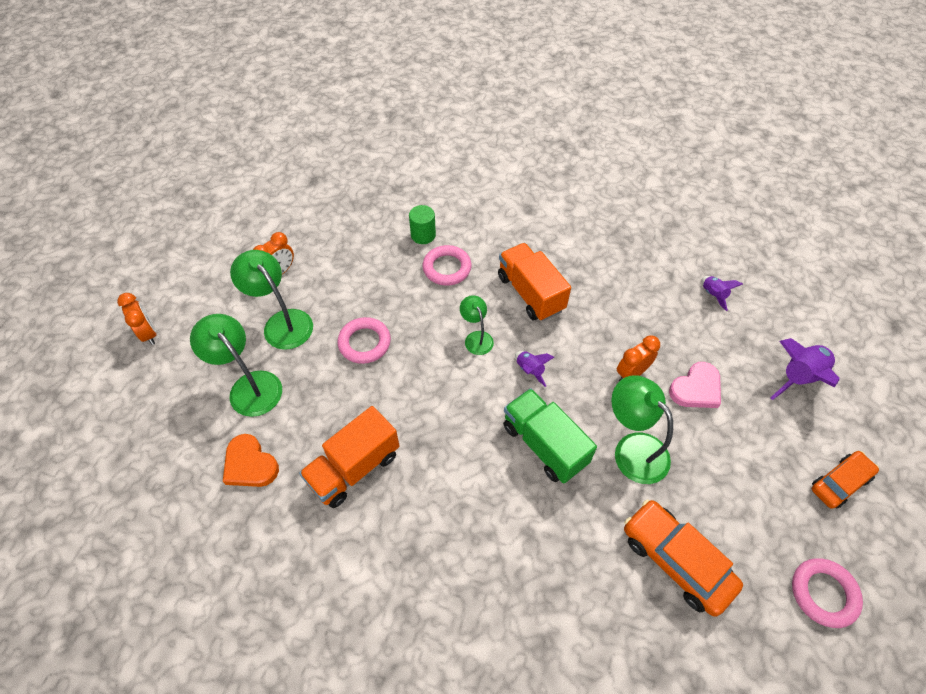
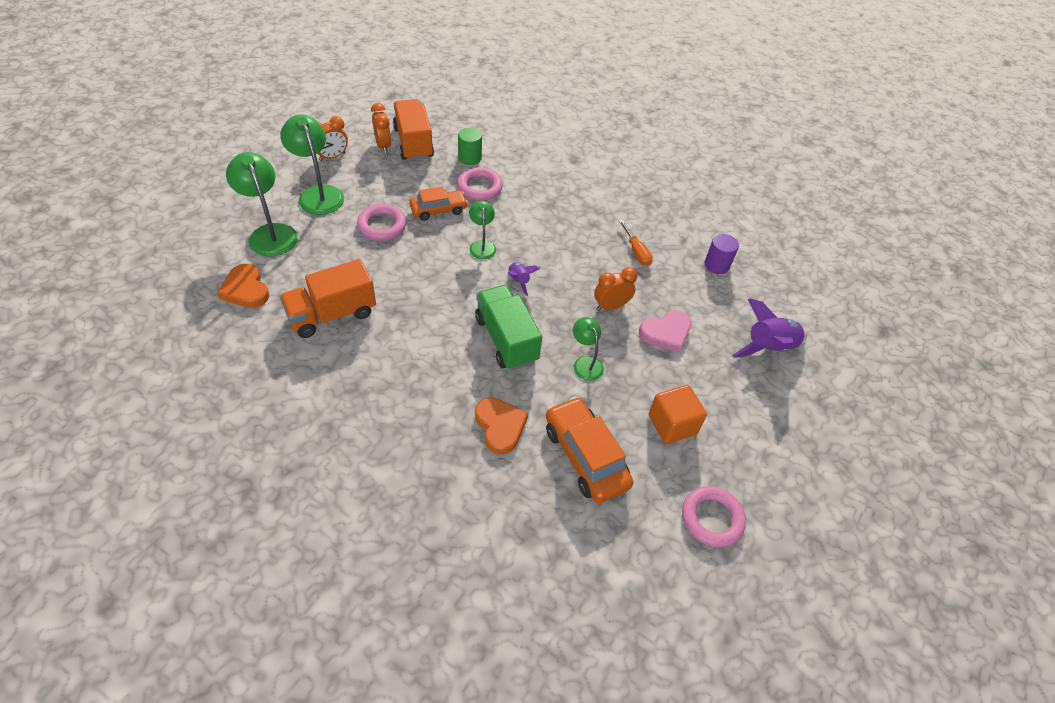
camera: 10 degrees right, 5 degrees down
orange clock [117,293,156,345] -> orange clock moved to [371,103,392,154]
orange truck [498,243,571,321] -> orange truck moved to [393,99,434,161]
green lamp [611,375,673,484] -> green lamp [573,317,604,381], size x0.58
purple rocket [702,276,743,311] -> purple cylinder [705,234,739,274]
orange car [812,451,879,509] -> orange car moved to [409,186,468,221]
none -> orange heart [475,398,528,454]
none -> orange screwdriver [619,220,653,266]
none -> orange cube [649,385,707,444]

